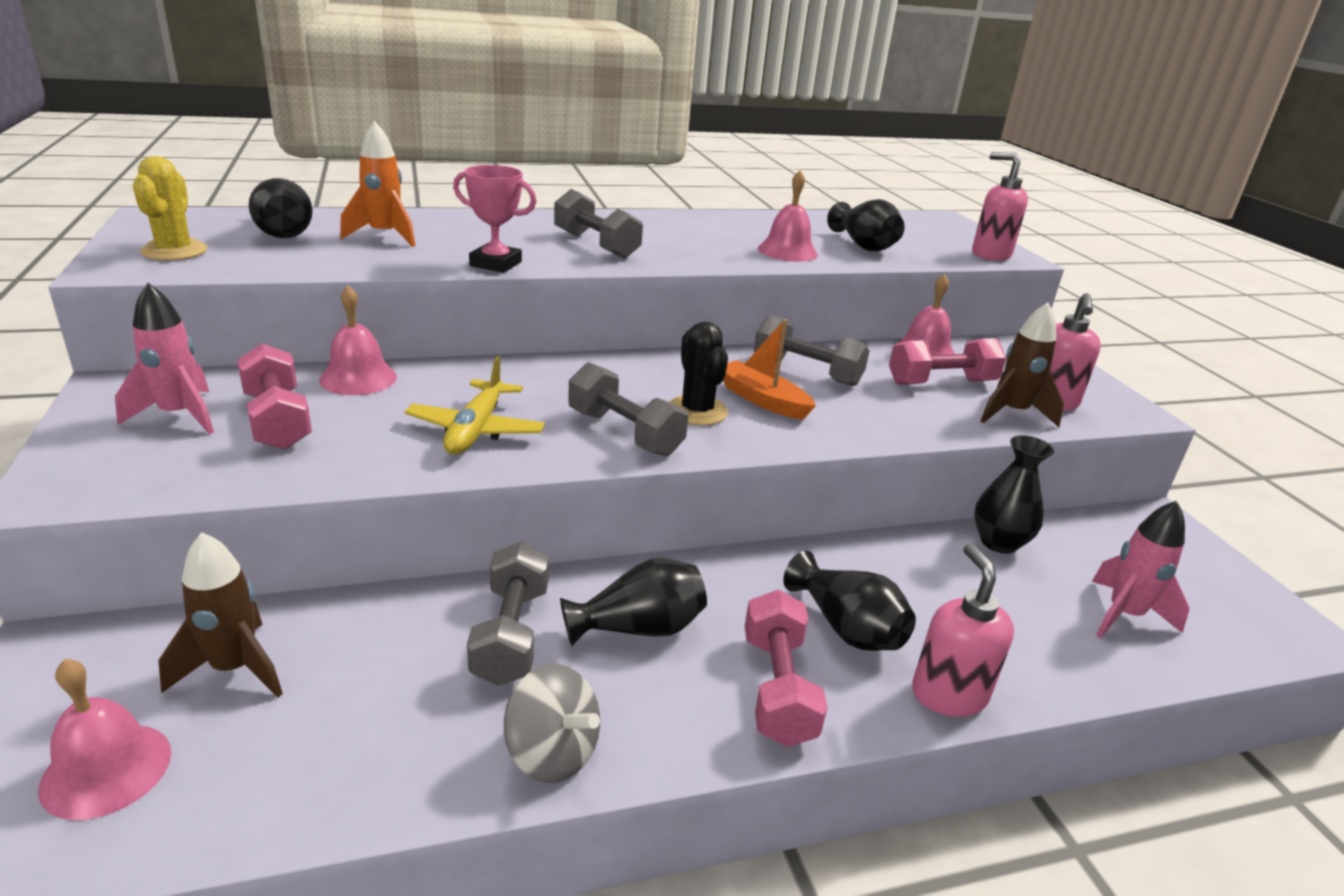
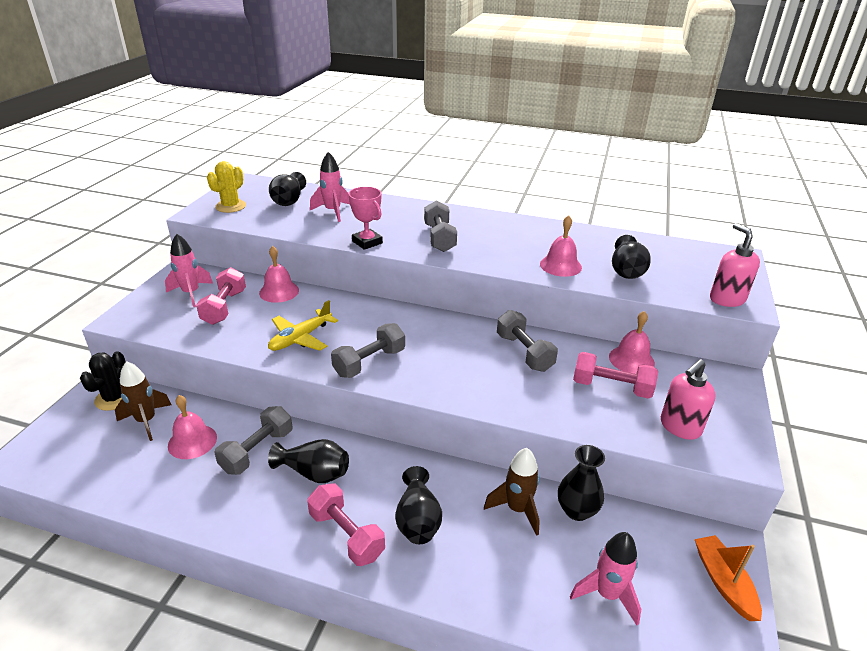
camera: 35 degrees right, 5 degrees up
pink bell [38,659,171,820] -> pink bell moved to [168,395,217,459]
orange rocket [340,121,415,247] -> pink rocket [310,152,350,222]
grey spinning top [504,664,600,783] -> none
grey dumbbell [568,362,688,456] -> grey dumbbell turned 60 degrees clockwise [331,323,405,378]
black cactus [670,322,728,425] -> black cactus moved to [80,351,125,411]
orange boat [723,319,816,420] -> orange boat moved to [695,535,762,621]
pink dumbbell [745,590,828,747] -> pink dumbbell turned 75 degrees counterclockwise [307,483,385,566]
pink soap dispenser [912,543,1014,717] -> none
brown rocket [980,302,1064,427] -> brown rocket moved to [484,448,540,536]

